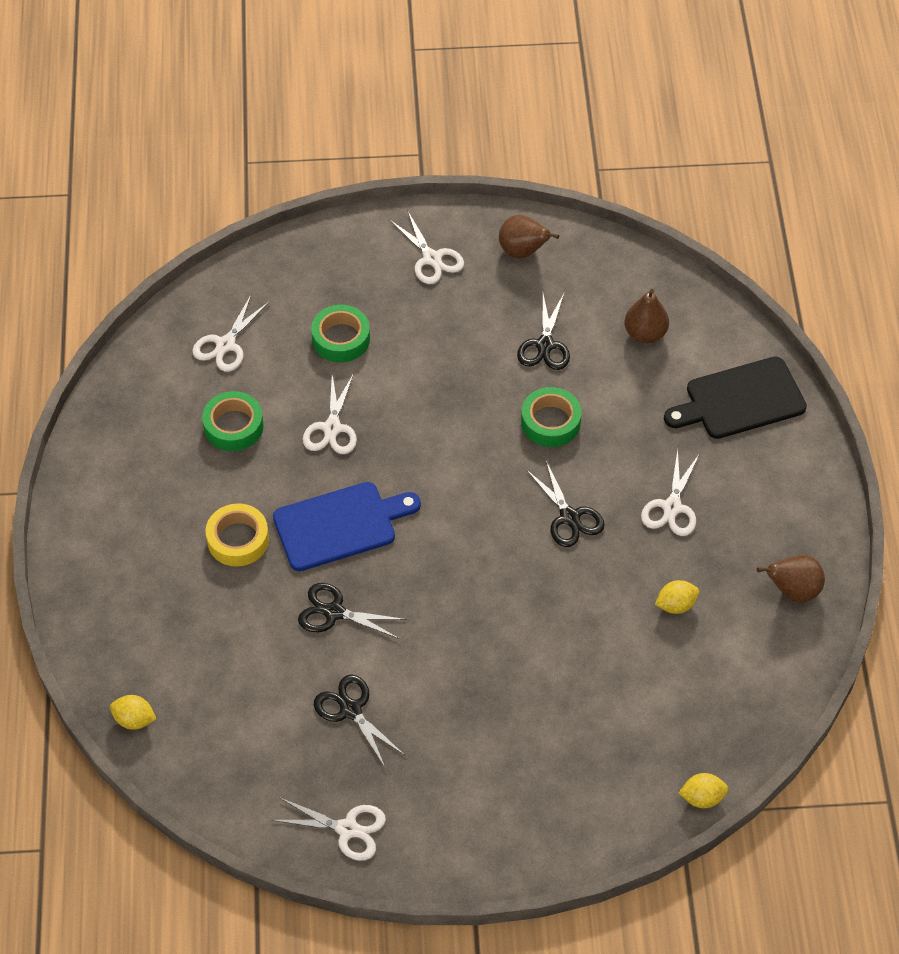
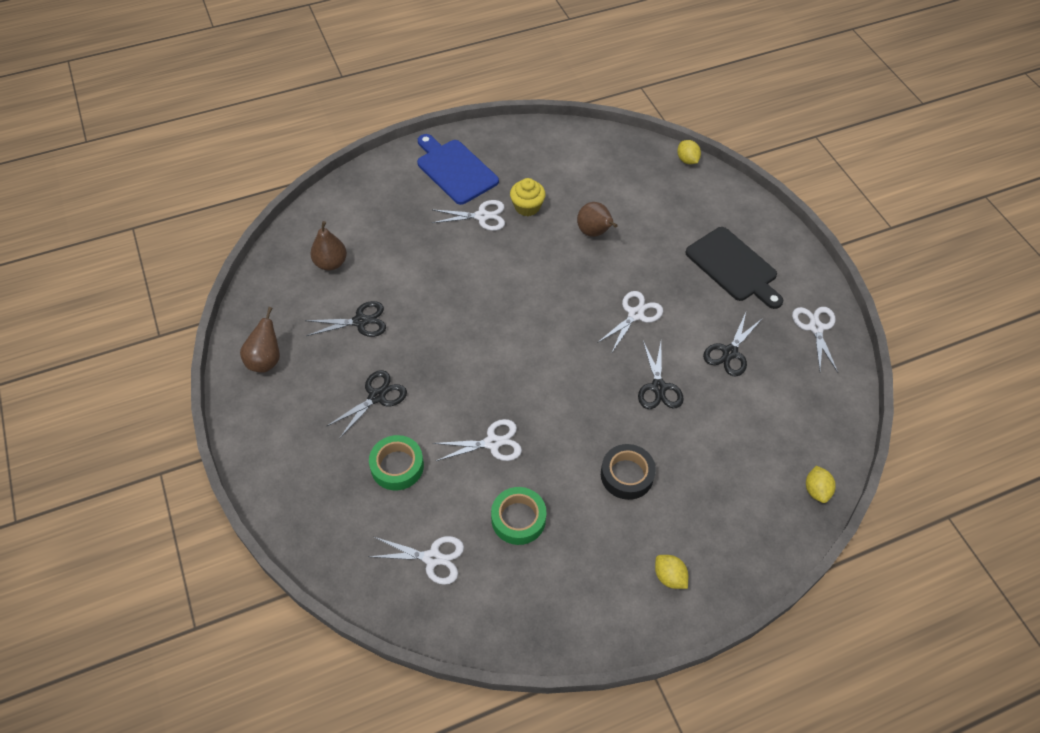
camera: 110 degrees left, 0 degrees up
yellow tape [205,503,269,567] -> black tape [601,444,656,500]
blue cutting board [273,482,421,571] -> blue cutting board moved to [417,134,499,205]
white scissors [389,210,464,284] -> white scissors moved to [597,291,663,352]
green tape [521,387,582,447] -> none
black scissors [526,461,605,547] -> black scissors moved to [326,370,407,439]
yellow lemon [655,580,699,614] -> yellow lemon moved to [655,555,688,589]
black cutting board [664,357,807,439] -> black cutting board moved to [685,227,783,309]
brown pear [757,555,825,603] -> brown pear moved to [577,202,618,237]
none -> yellow cupcake [510,178,546,216]

